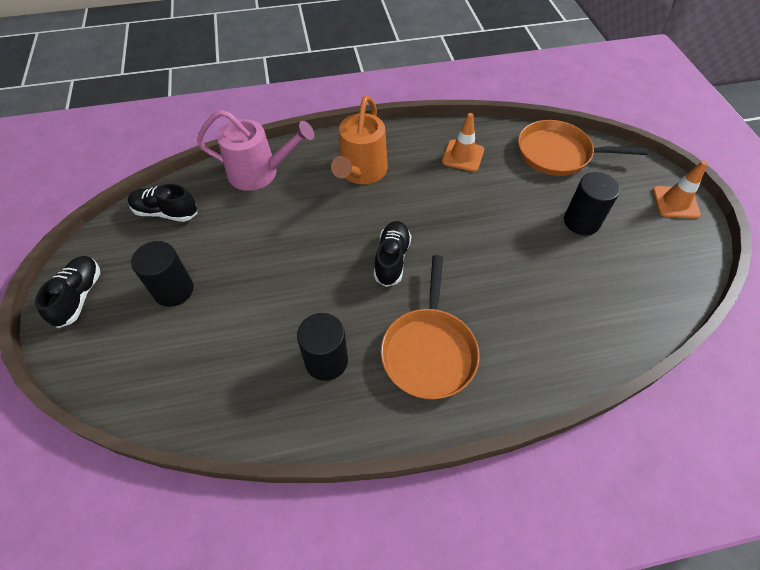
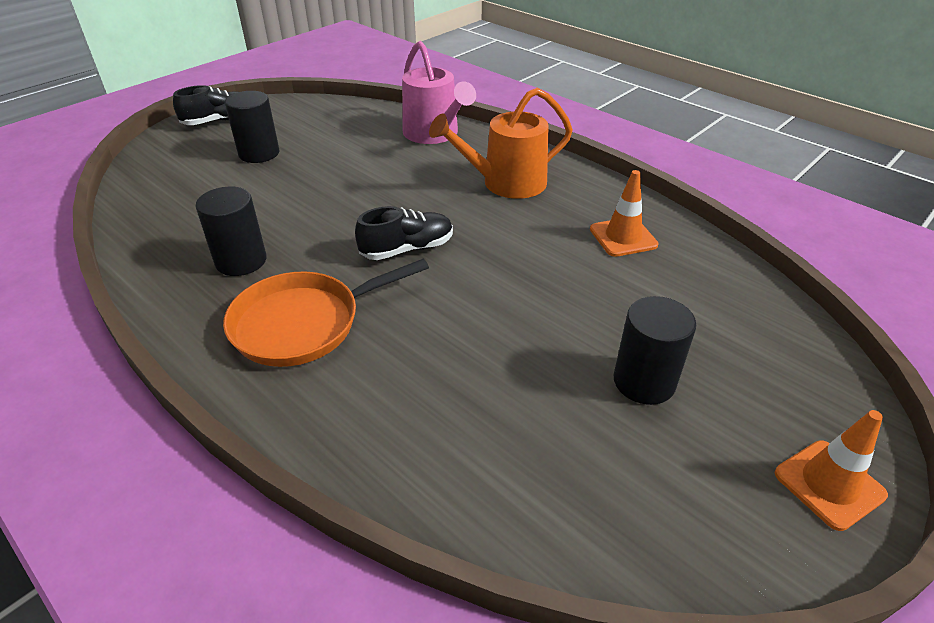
camera: 55 degrees right, 15 degrees down
black shoe [128,184,197,222] -> none
orange pan [518,120,648,176] -> none

